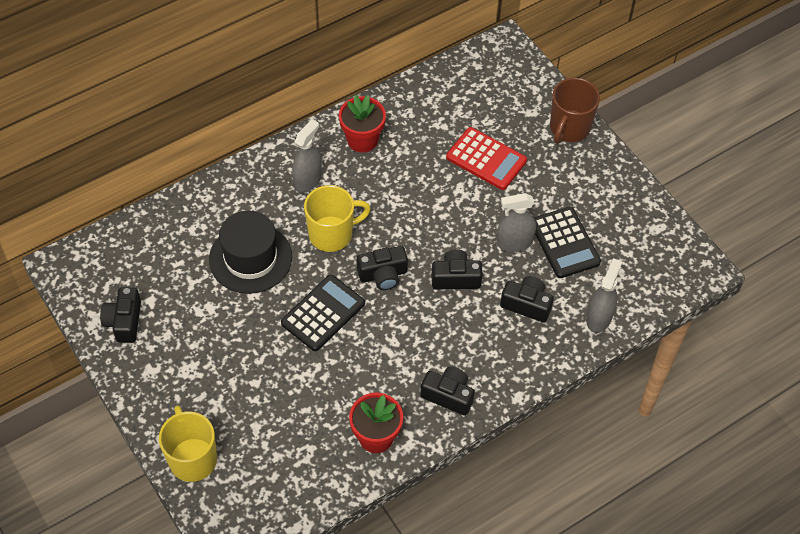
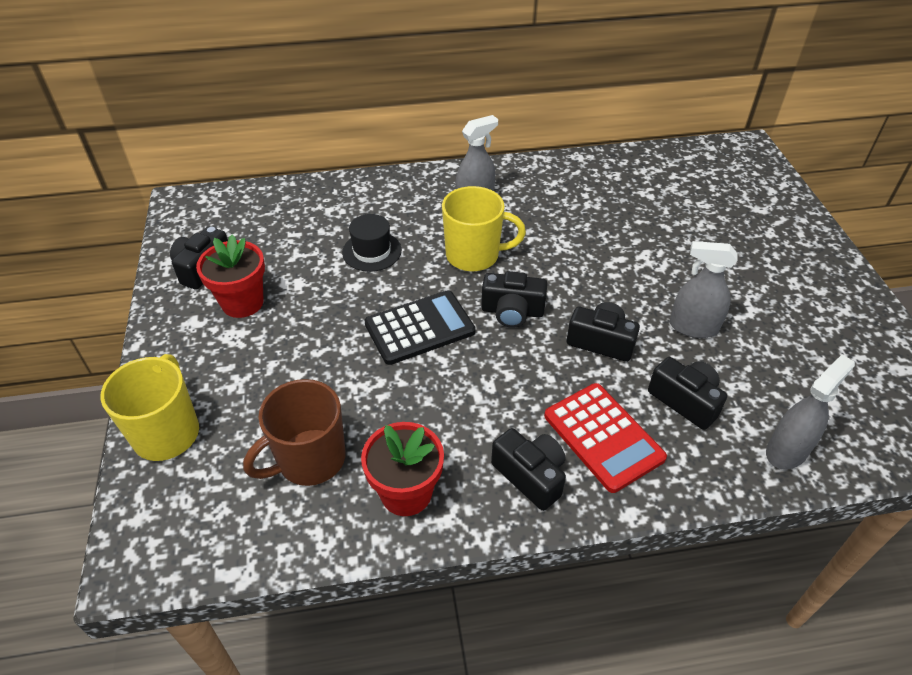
camera: 25 degrees right, 10 degrees down
black hat [209,211,292,294] -> black hat [342,214,402,272], size x0.60
red flower pot [339,95,386,153] -> red flower pot moved to [196,234,265,318]
red calculator [446,127,527,190] -> red calculator moved to [544,383,667,493]
black calculator [534,207,601,278] -> none
brown mug [550,78,600,144] -> brown mug moved to [243,379,345,486]

